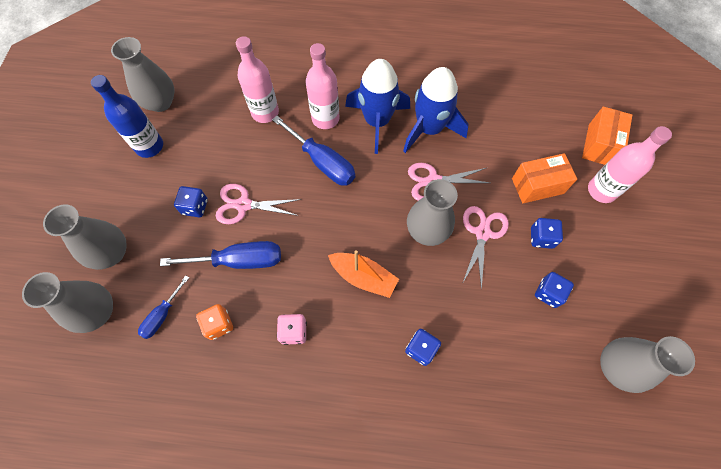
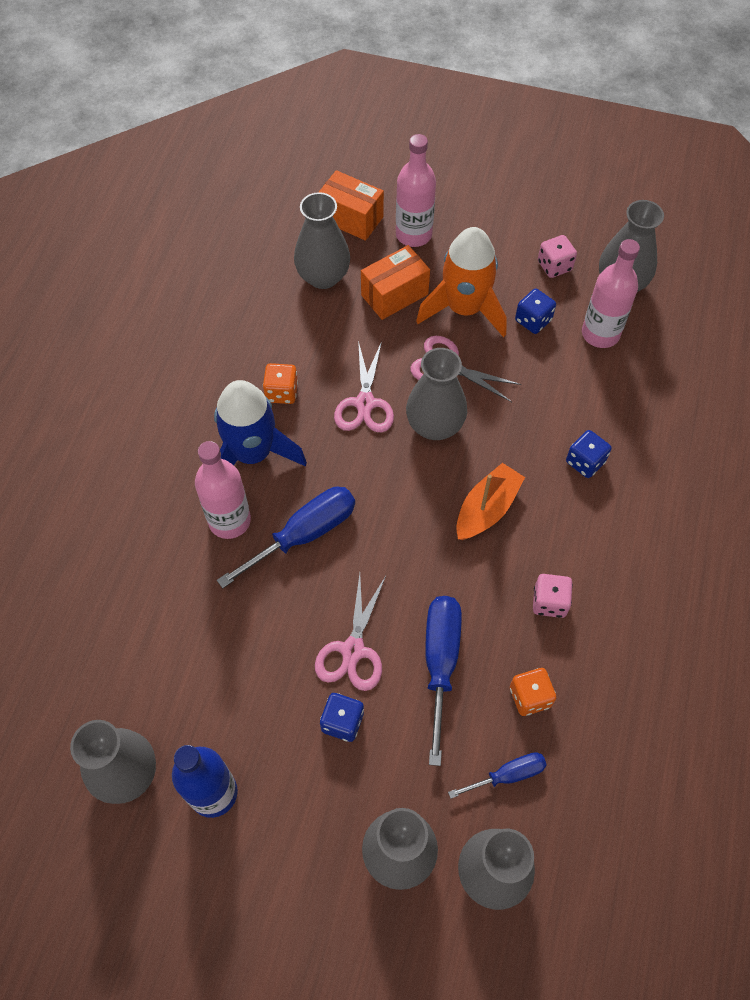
camera: 80 degrees left, 5 degrees down
blue screwdriver [138,275,189,339] -> blue screwdriver turned 60 degrees counterclockwise [448,752,547,799]
pink bottle [236,36,279,123] -> pink bottle moved to [582,239,640,348]
blue rocket [403,67,469,153] -> orange dice [263,363,298,404]
orange box [512,153,577,203] -> orange box turned 60 degrees clockwise [361,245,430,320]
blue dice [531,218,563,249] -> orange rocket [416,227,507,337]
none -> grey vase [294,192,350,289]
none -> pink dice [538,235,577,278]

